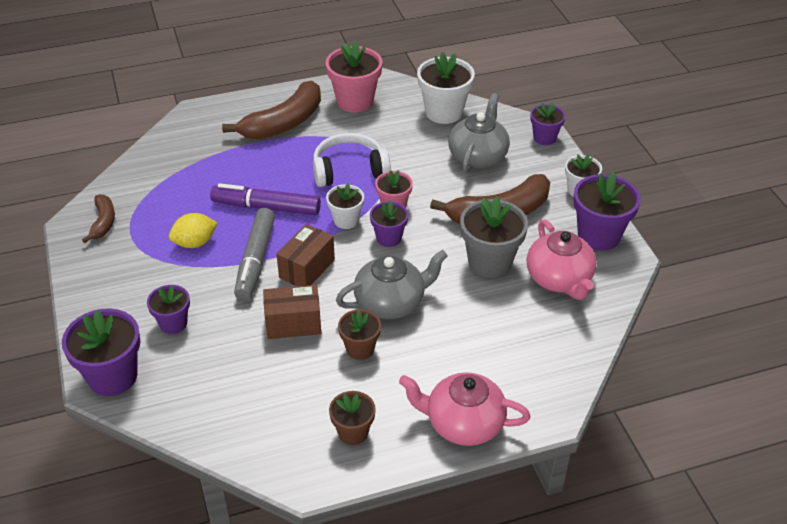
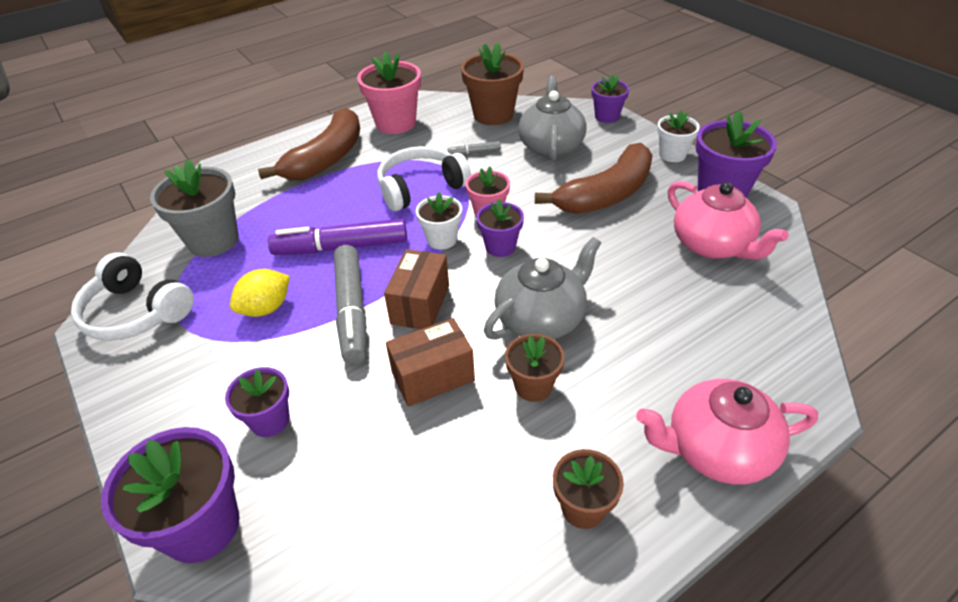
camera: 15 degrees left, 0 degrees up
brown banana [82,194,115,243] -> white headphones [71,252,194,341]
white flower pot [417,52,475,124] -> brown flower pot [461,43,524,125]
grey flower pot [460,196,528,278] -> grey flower pot moved to [150,159,239,257]
none -> grey marker [448,141,501,155]

